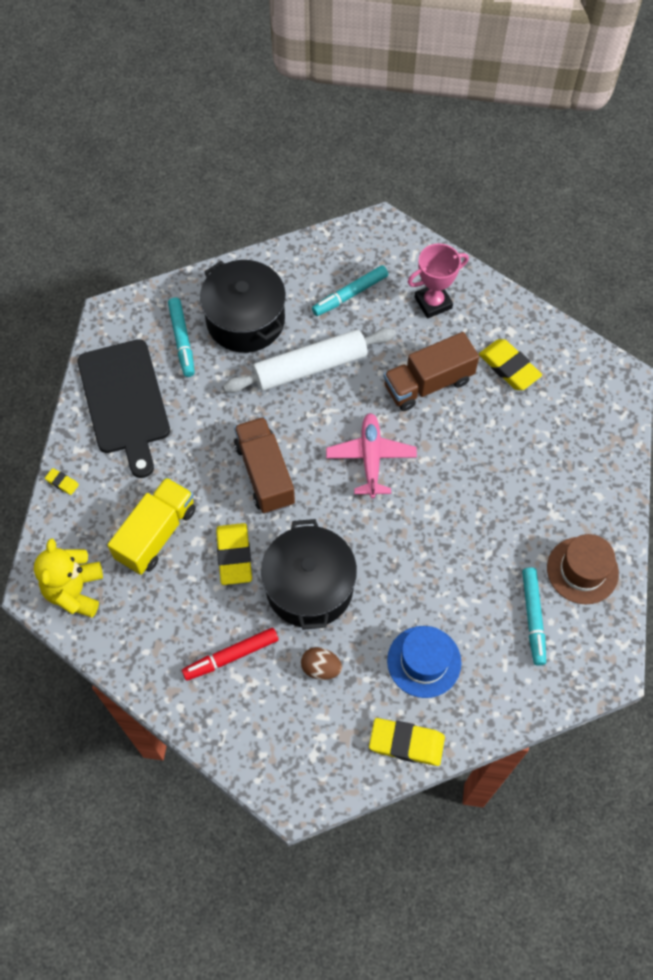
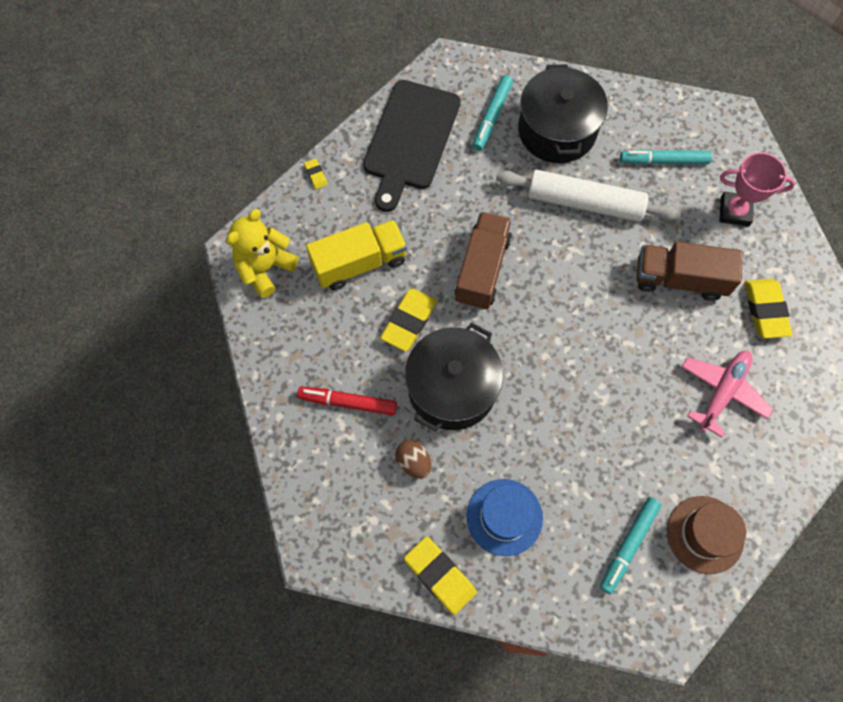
camera: 35 degrees right, 5 degrees up
pink plane [326,413,417,498] -> pink plane moved to [681,351,773,438]

